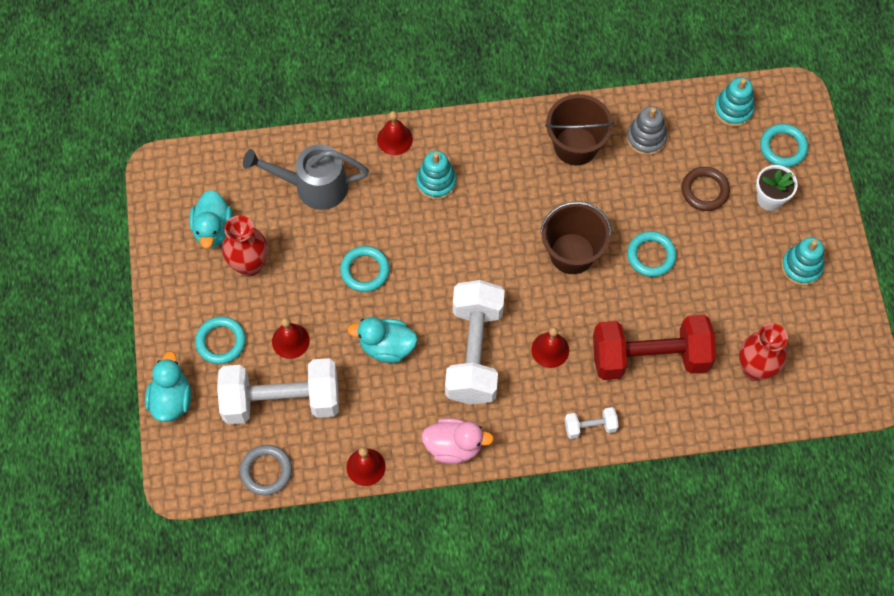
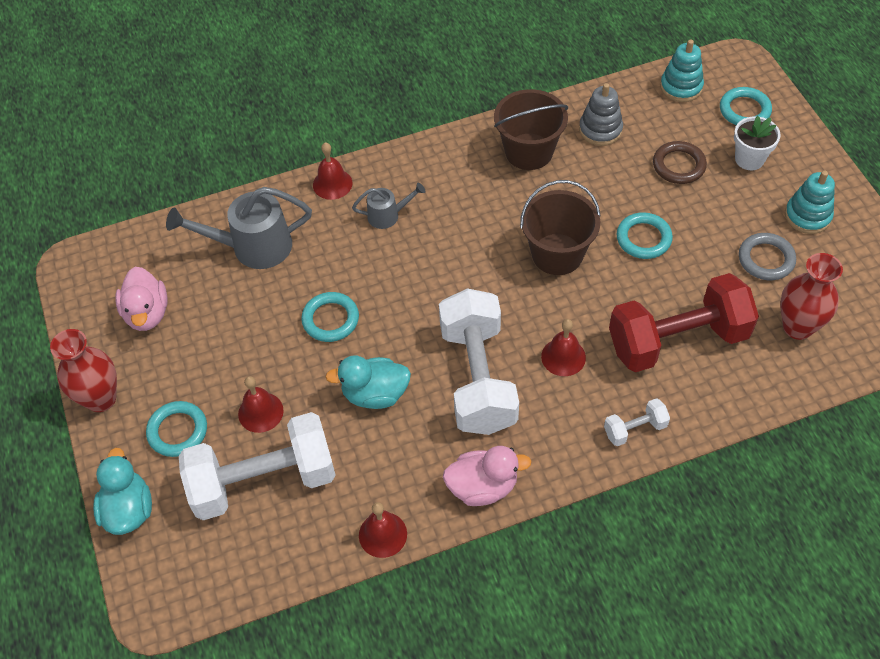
camera: 10 degrees left, 10 degrees down
turquoise duck [189,190,233,248] -> pink duck [115,267,168,331]
red vase [222,215,268,277] -> red vase moved to [50,329,117,412]
grey ring [240,445,292,495] -> grey ring moved to [739,233,796,280]
turquoise stacking toy [416,151,457,200] -> grey watering can [352,183,425,229]

